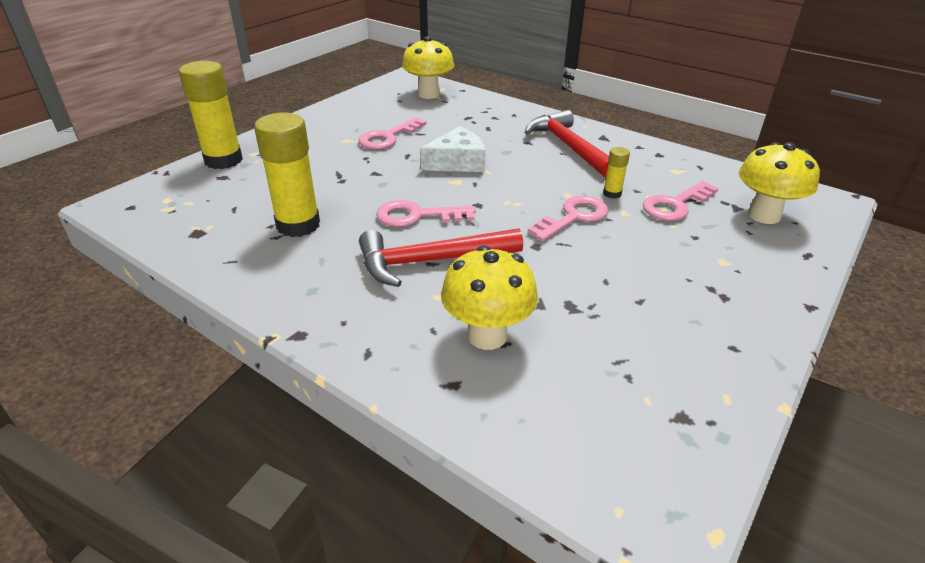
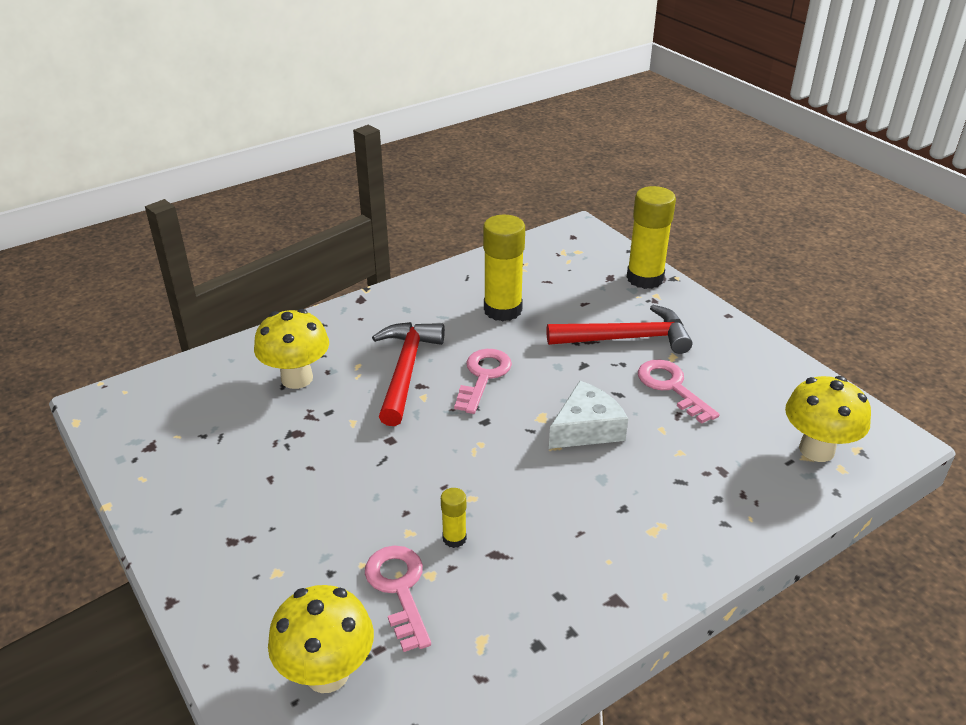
camera: 110 degrees right, 0 degrees up
white cheese [420,126,485,172] -> white cheese turned 120 degrees counterclockwise [549,381,628,449]
red hammer [525,110,609,178] -> red hammer moved to [547,305,692,354]
pink key [528,196,609,241] -> none

